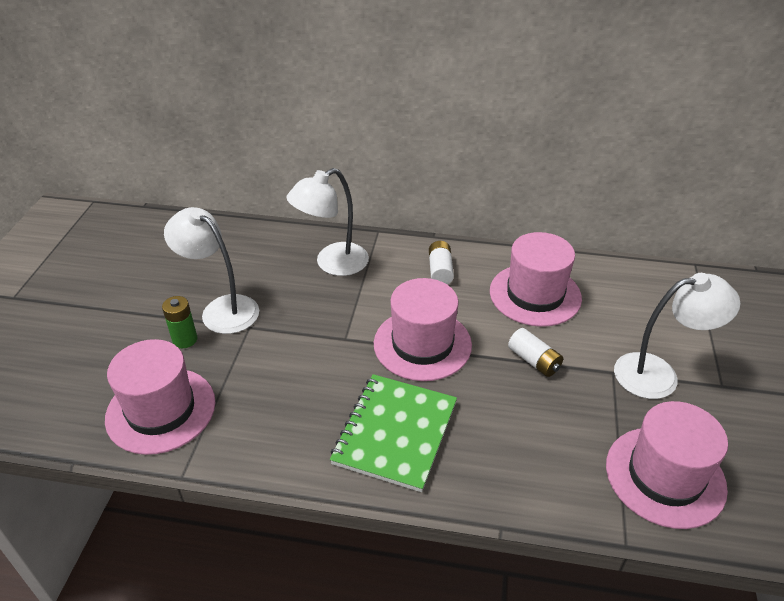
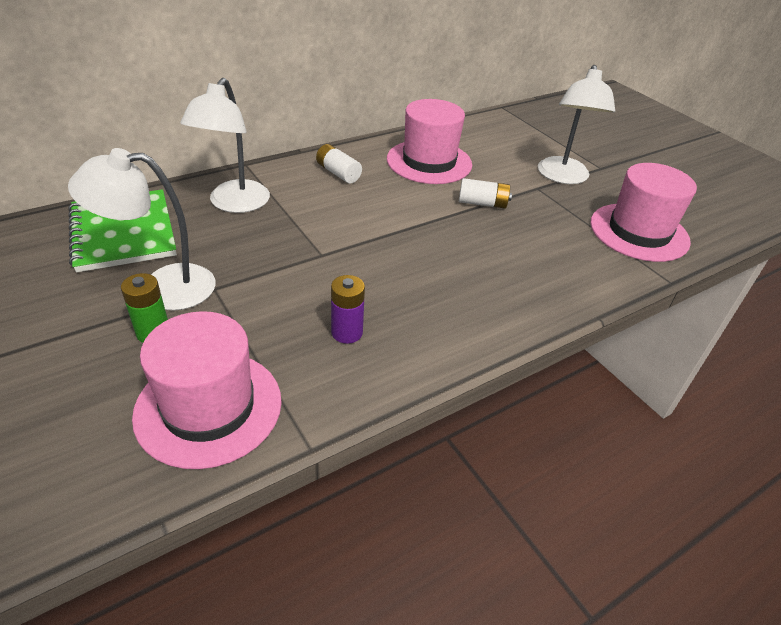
camera: 45 degrees left, 0 degrees up
green notebook [330,374,457,492] -> green notebook moved to [69,189,177,272]
pink hat [374,278,472,381] -> none
white lamp [614,273,741,399] -> white lamp turned 150 degrees clockwise [538,65,615,184]
none -> purple battery [331,275,365,344]

